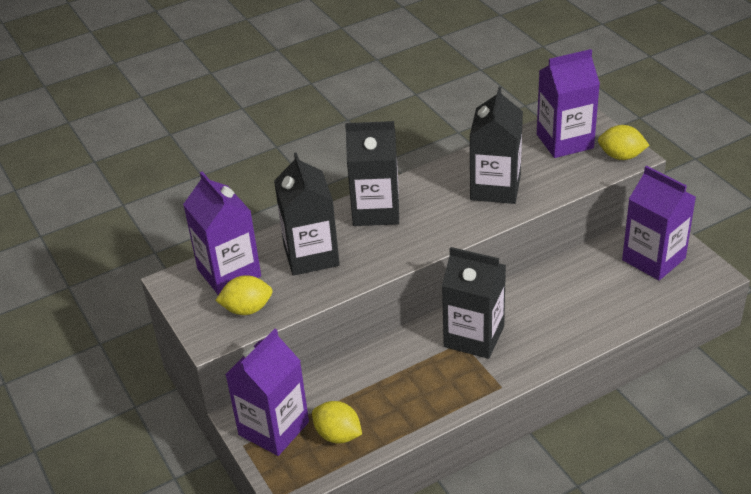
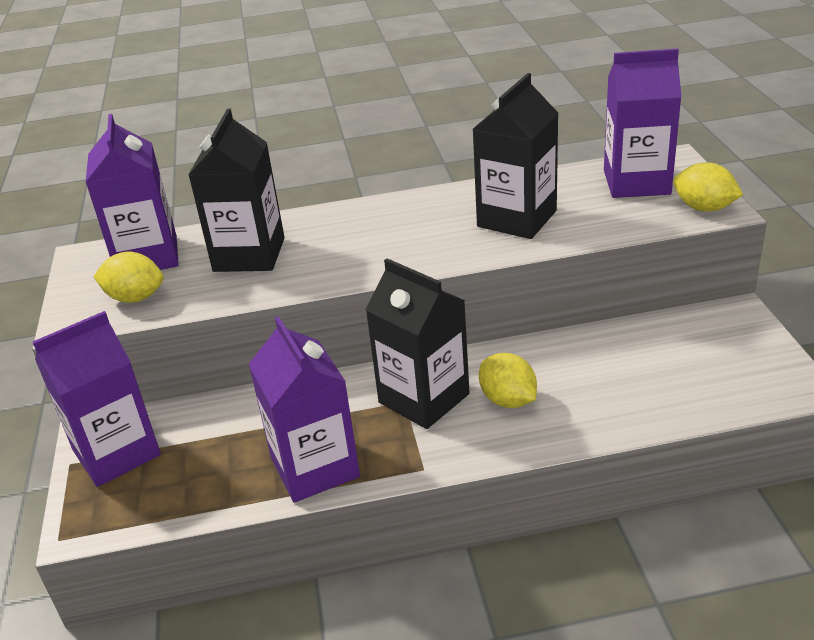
camera: 20 degrees right, 5 degrees down
yellow lemon [312,401,362,444] -> yellow lemon moved to [479,353,537,408]
black carton [345,121,399,226] -> none
purple carton [622,166,696,281] -> purple carton moved to [249,316,360,503]

